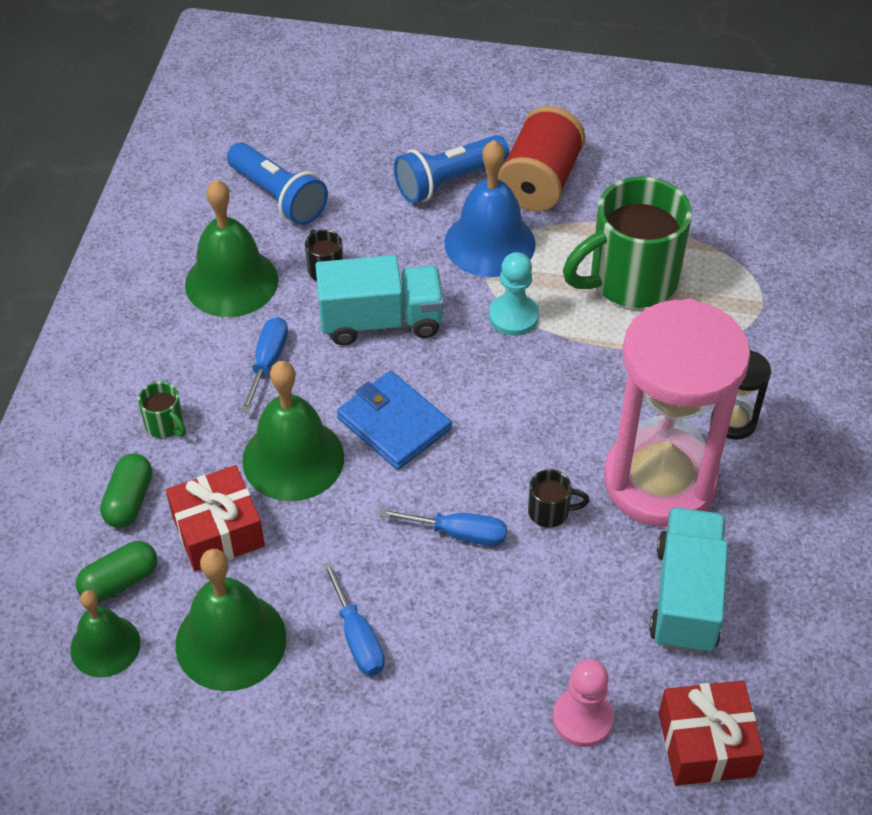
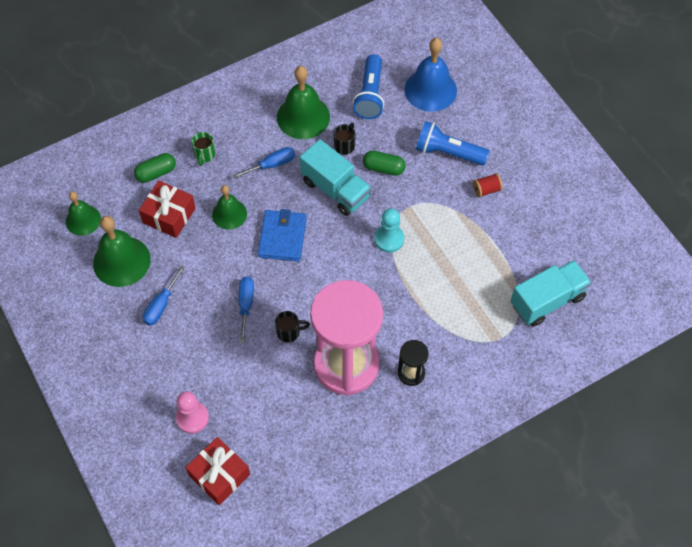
camera: 50 degrees right, 10 degrees up
green capsule [76,541,157,603] -> green capsule moved to [363,151,406,176]
green bell [242,361,344,501] -> green bell [212,185,247,230], size x0.63
blue screwdriver [379,508,507,546] -> blue screwdriver turned 150 degrees counterclockwise [239,277,254,343]
blue bell [444,140,536,277] -> blue bell moved to [404,38,457,112]
red spool [498,106,586,212] -> red spool [473,173,503,197], size x0.45
black mug [528,469,590,528] -> black mug turned 60 degrees counterclockwise [275,311,310,342]
green mug [563,177,692,308] -> none
turquoise truck [649,508,728,654] -> turquoise truck moved to [511,260,591,326]

